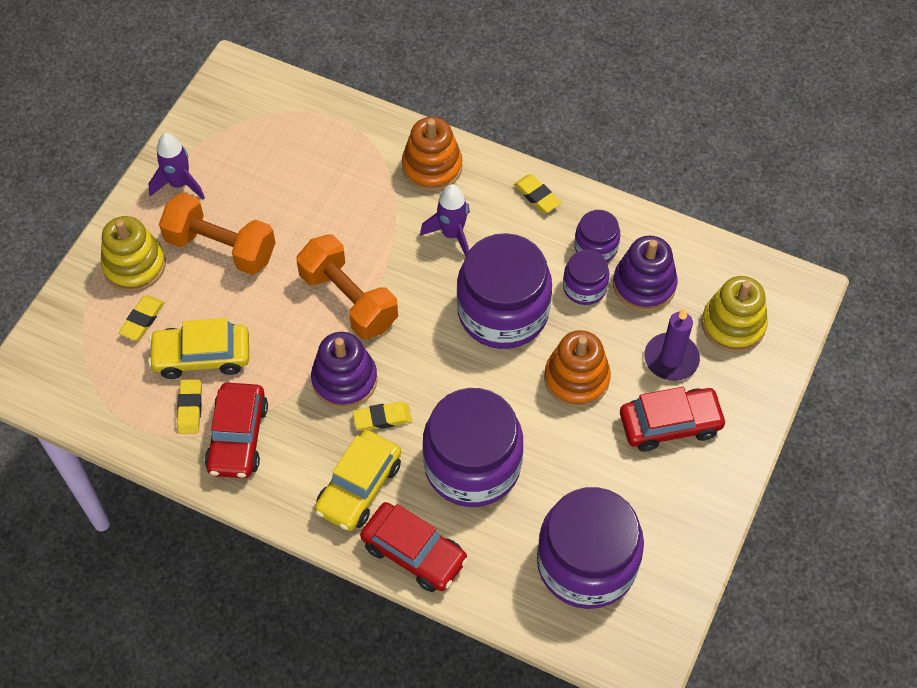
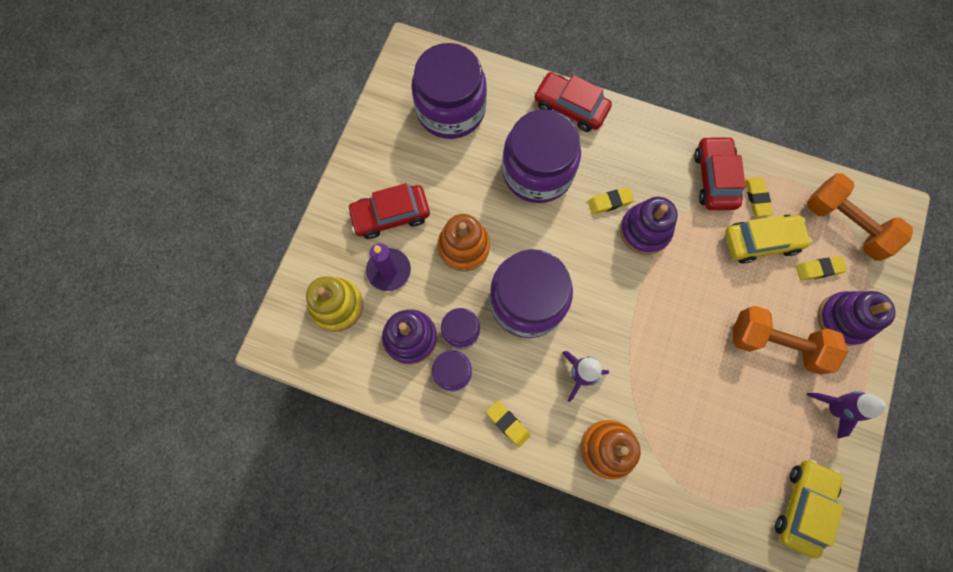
camera: 175 degrees right, 15 degrees up
yellow stacking toy [100,216,166,292] -> purple stacking toy [817,291,896,346]
yellow eraser [119,295,165,341] -> yellow eraser turned 60 degrees clockwise [796,256,847,280]
orange dumbbell [296,235,398,339] -> orange dumbbell moved to [807,173,913,261]
yellow car [315,430,401,531] -> yellow car moved to [775,459,844,558]

